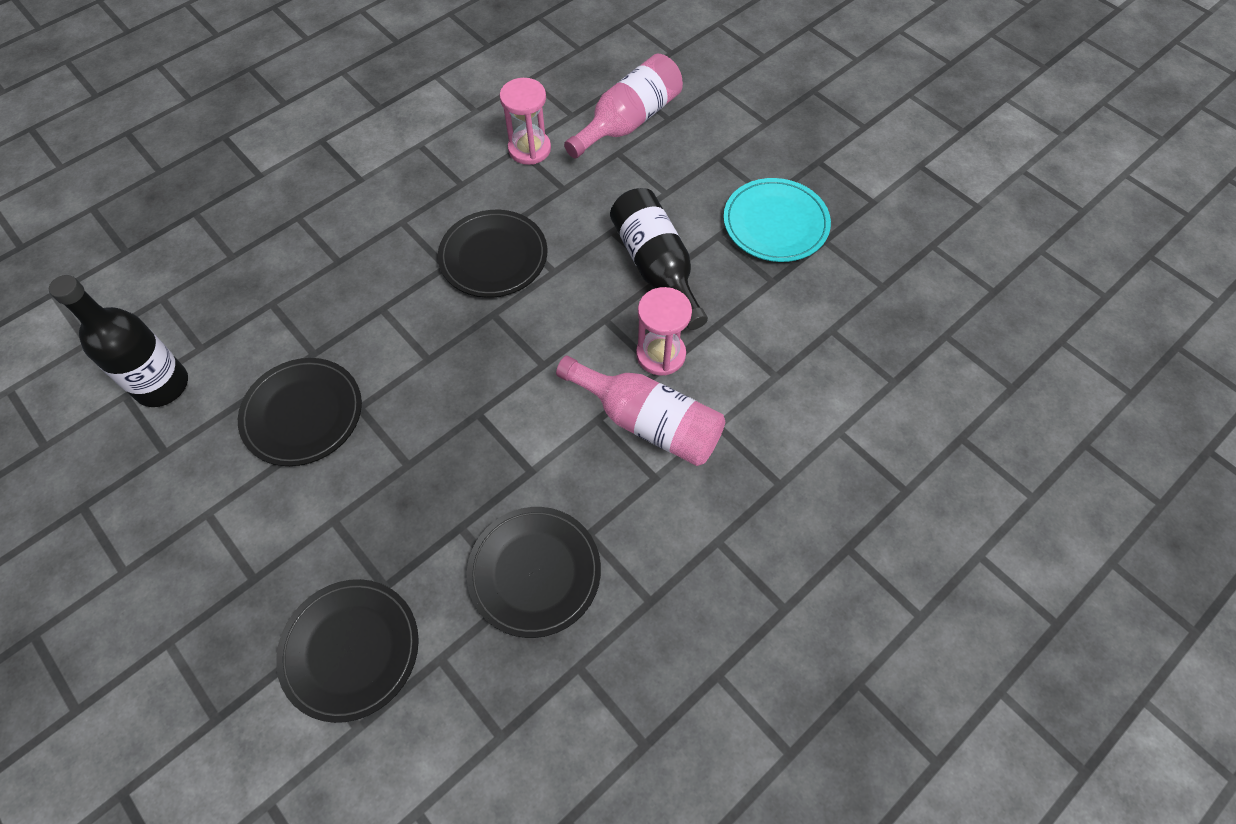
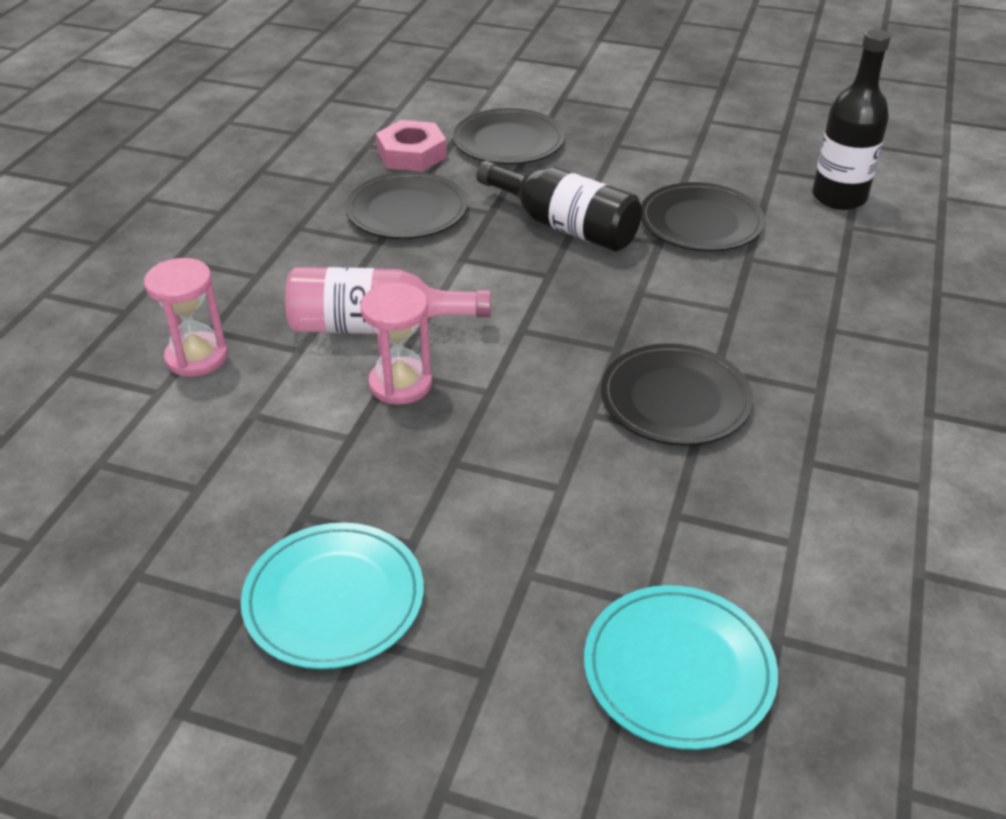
camera: 150 degrees right, 20 degrees down
pink hourglass [500,78,551,165] -> pink hourglass moved to [144,258,228,377]
pink bottle [564,54,683,159] -> turquoise plate [584,585,778,750]
black bottle [610,188,708,330] -> black bottle moved to [476,161,642,251]
none -> pink nut [376,120,447,172]

